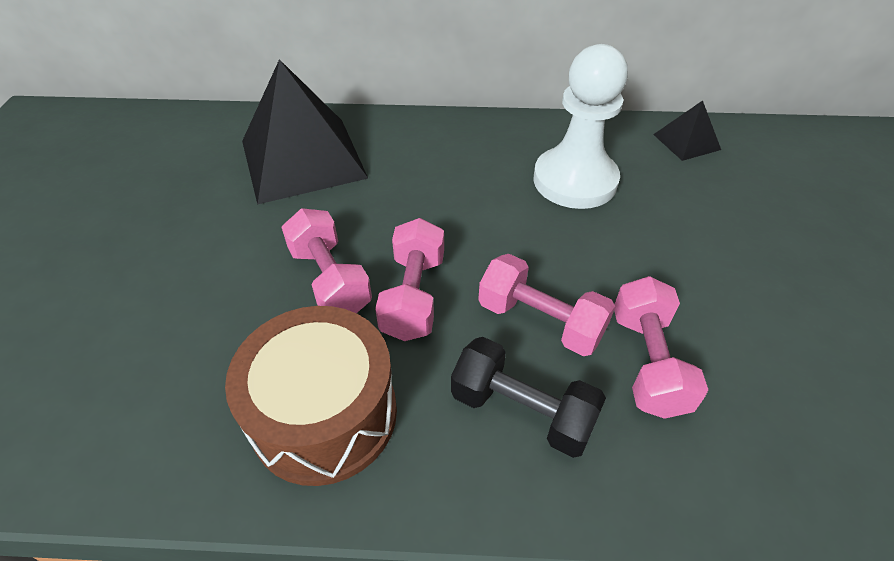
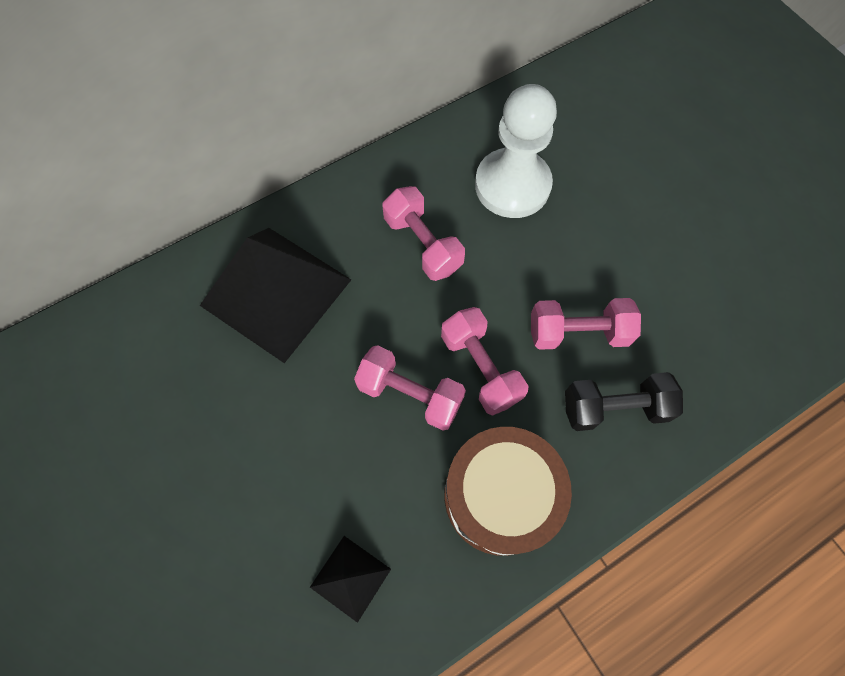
camera: 35 degrees left, 20 degrees up
pink dumbbell [614,276,708,419] -> pink dumbbell moved to [382,186,465,281]
black pyramid [653,100,721,161] -> black pyramid moved to [310,536,391,623]

